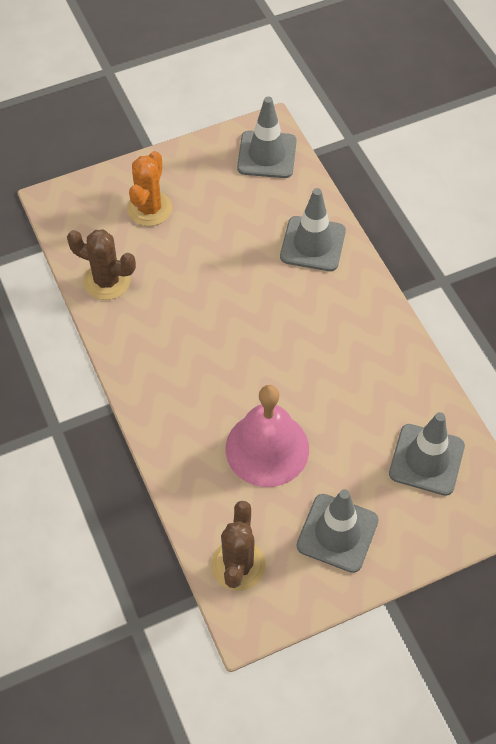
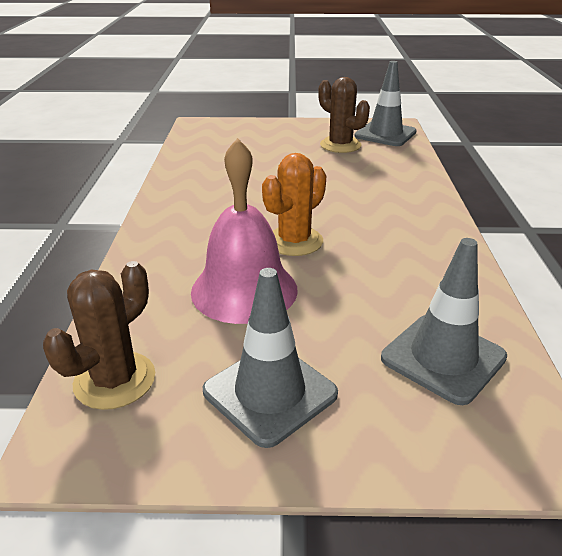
camera: 25 degrees right, 25 degrees down
brown cactus [67,230,136,300] -> brown cactus moved to [318,77,370,153]
orange cactus [127,151,172,226] -> orange cactus moved to [262,153,326,256]
grey traffic cone [280,188,346,271] -> none

